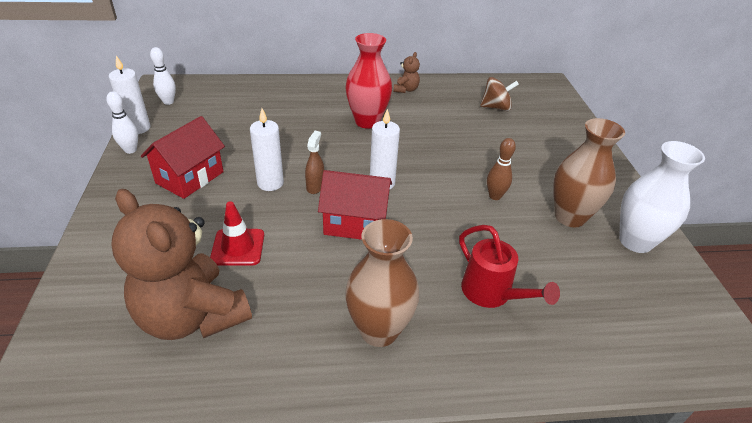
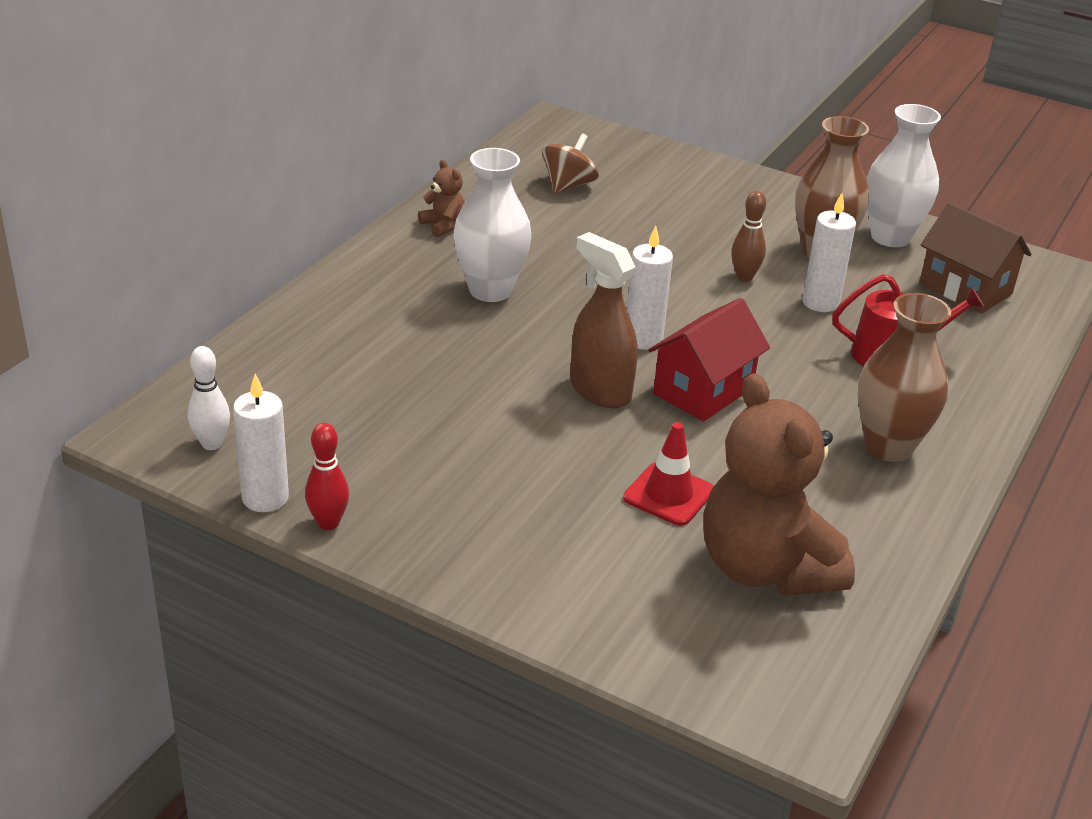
camera: 55 degrees left, 5 degrees down
white bowling pin [106,91,138,154] -> red bowling pin [305,423,349,530]
brown teddy bear [111,189,252,340] -> brown teddy bear turned 75 degrees clockwise [703,373,855,596]
red house [141,116,225,199] -> none
white candle [250,109,284,191] -> white candle moved to [802,193,856,312]
brown spray bottle [305,131,324,194] -> brown spray bottle [570,232,637,408], size x1.79
red vase [345,33,392,129] -> white vase [454,148,531,302]
none -> brown house [919,202,1031,314]

